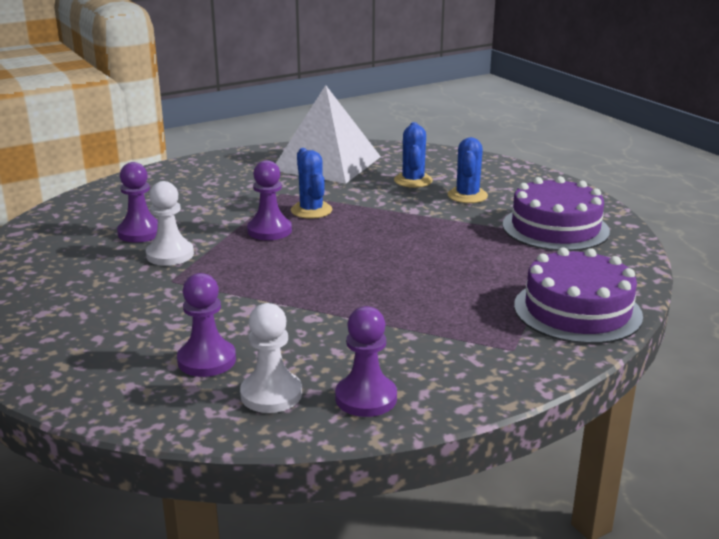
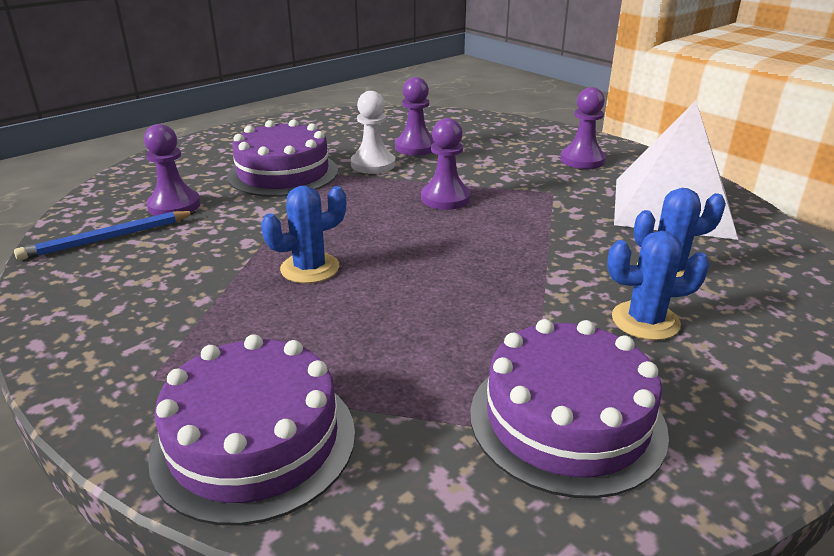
camera: 80 degrees right, 5 degrees up
white pawn [240,303,302,413] -> blue pencil [14,211,196,260]
blue cactus [291,148,333,219] -> blue cactus moved to [261,186,346,283]
purple pawn [335,306,397,417] -> purple pawn moved to [560,87,606,169]
none -> purple cake [227,119,338,197]

